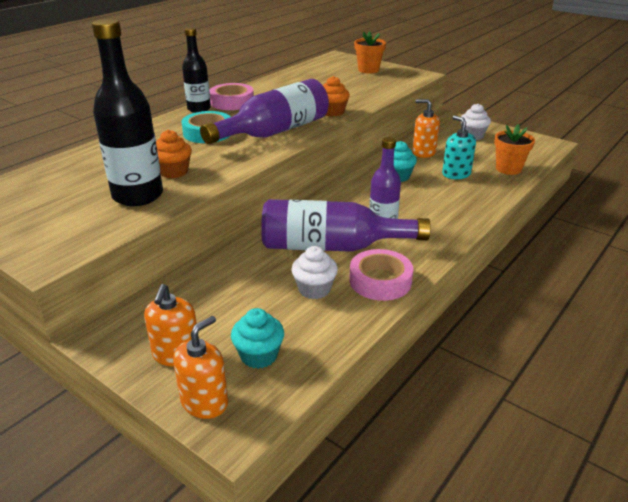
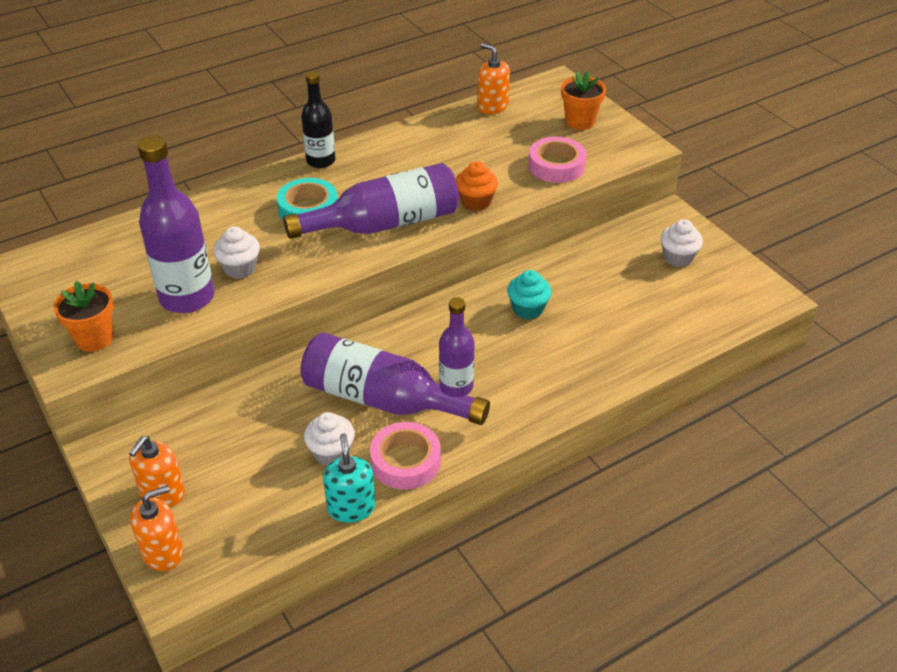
camera: 20 degrees right, 10 degrees up
black bottle [92,19,163,206] -> purple bottle [138,135,214,313]
orange cupcake [156,130,192,178] -> white cupcake [213,226,260,279]
pink tape [209,83,254,110] -> pink tape moved to [528,137,586,183]
turquoise cupcake [231,308,284,369] -> none
orange soap dispenser [412,99,440,158] -> orange soap dispenser moved to [477,43,510,114]
turquoise soap dispenser [442,115,476,179] -> turquoise soap dispenser moved to [323,433,375,523]
orange flower pot [494,124,535,175] -> orange flower pot moved to [53,281,114,352]

